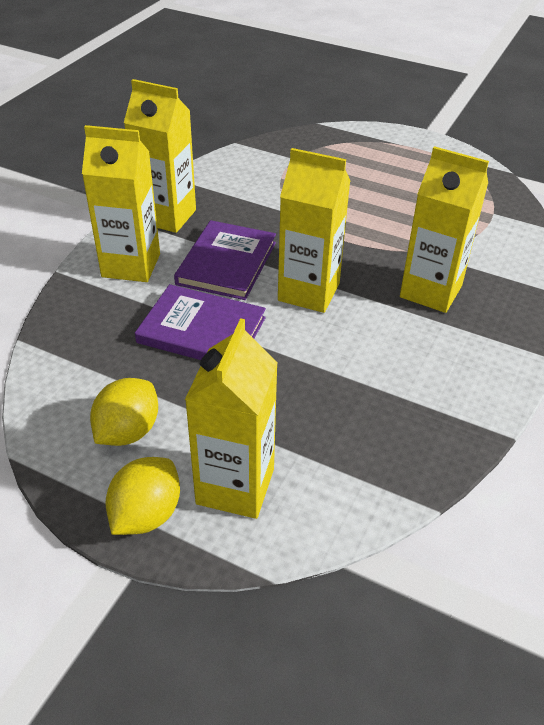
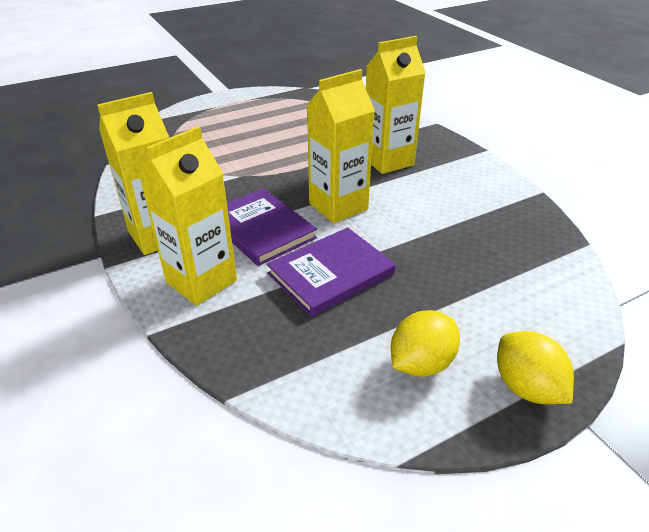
camera: 55 degrees left, 5 degrees down
yellow lemon [90,378,158,446] -> yellow lemon turned 75 degrees clockwise [391,310,460,377]
yellow carton [185,318,278,519] -> none

